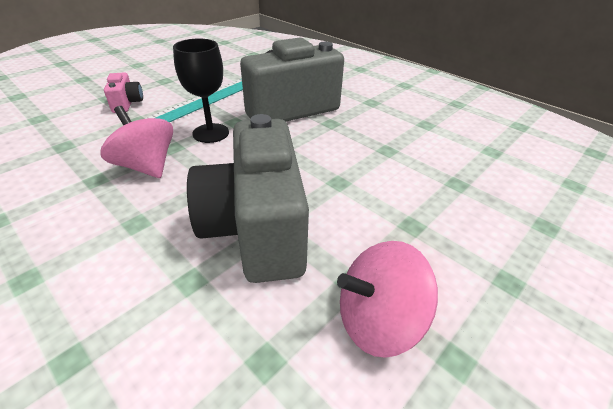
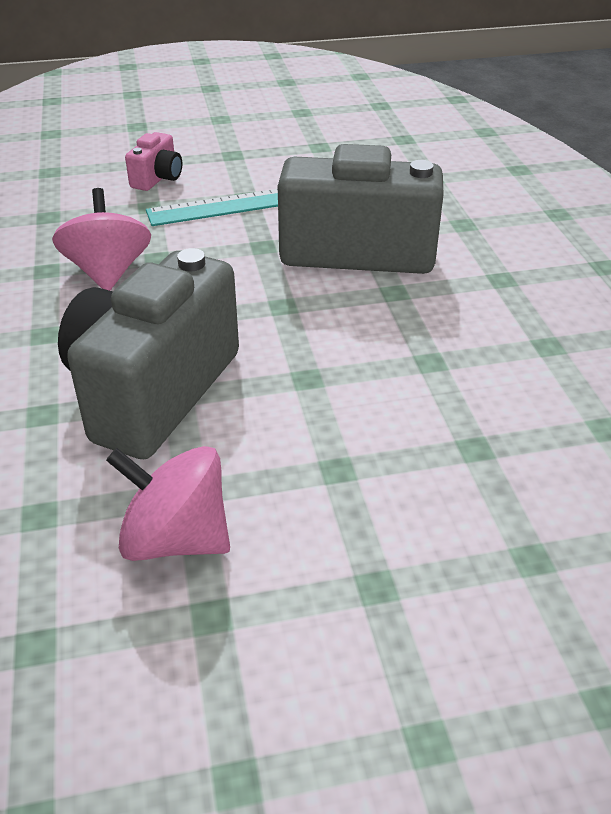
camera: 35 degrees right, 0 degrees up
black goblet [173,38,229,143] -> none

